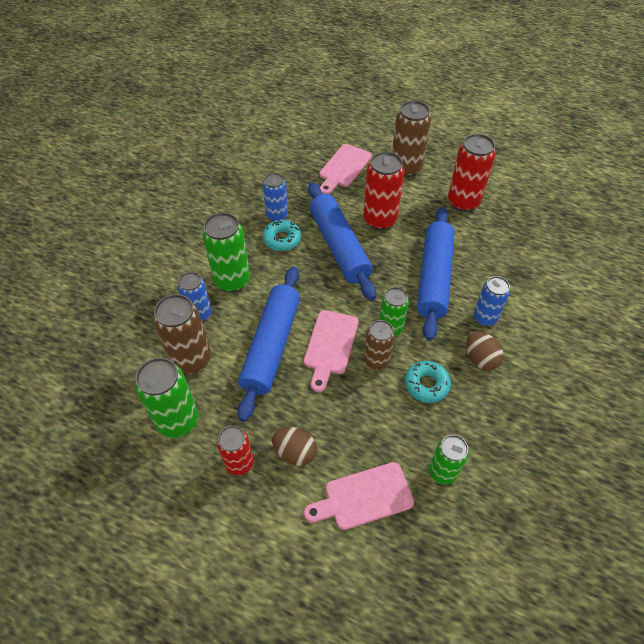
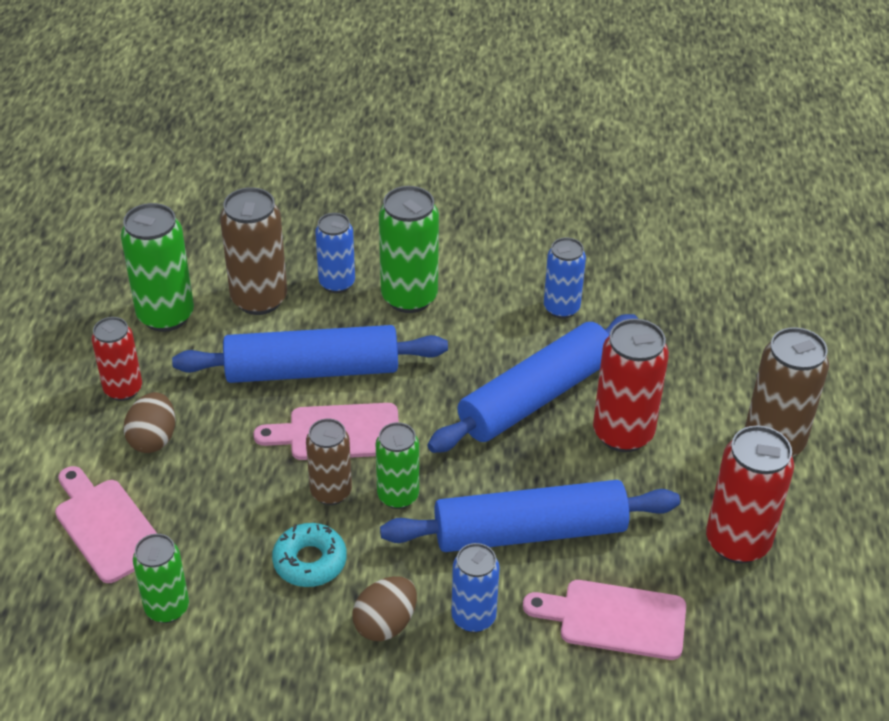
camera: 70 degrees right, 10 degrees down
turquoise donut [263,219,301,251] -> none
pink cutting board [320,144,372,194] -> pink cutting board moved to [523,580,686,660]

